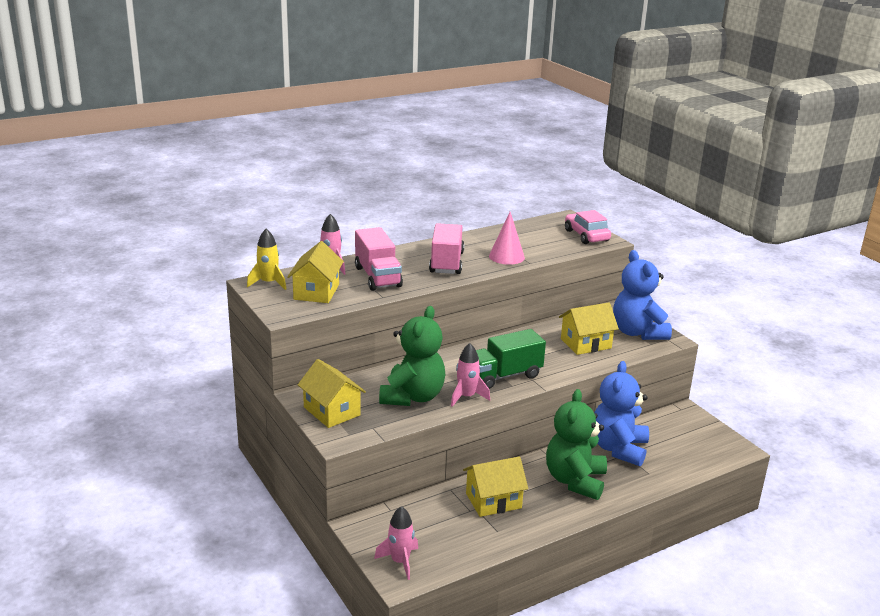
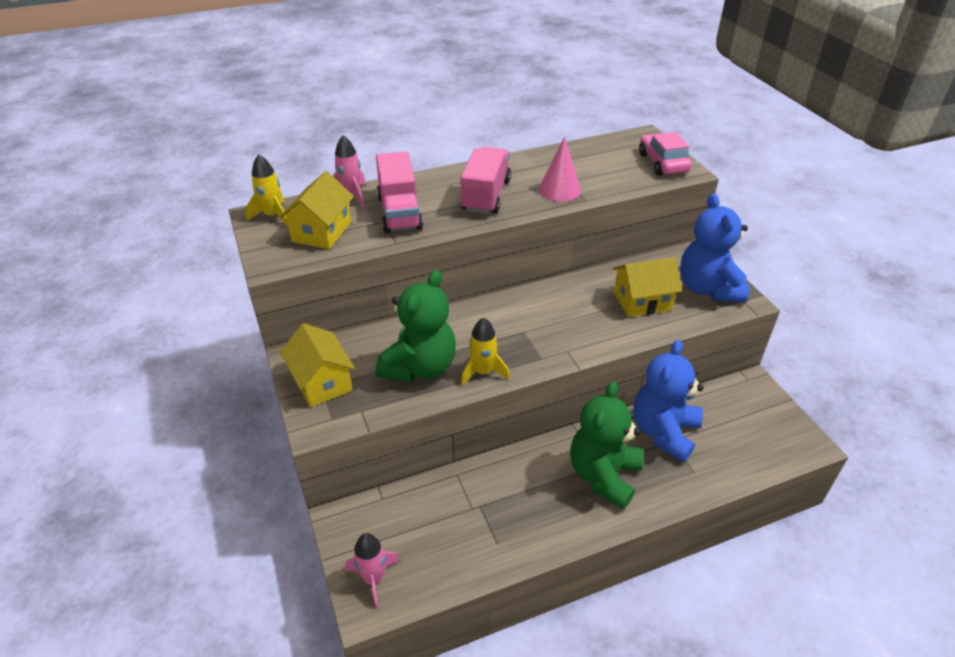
camera: 10 degrees right, 15 degrees up
pink rocket [451,343,490,407] -> yellow rocket [461,318,510,386]
yellow house [463,456,528,517] -> none
green truck [476,329,546,389] -> none

